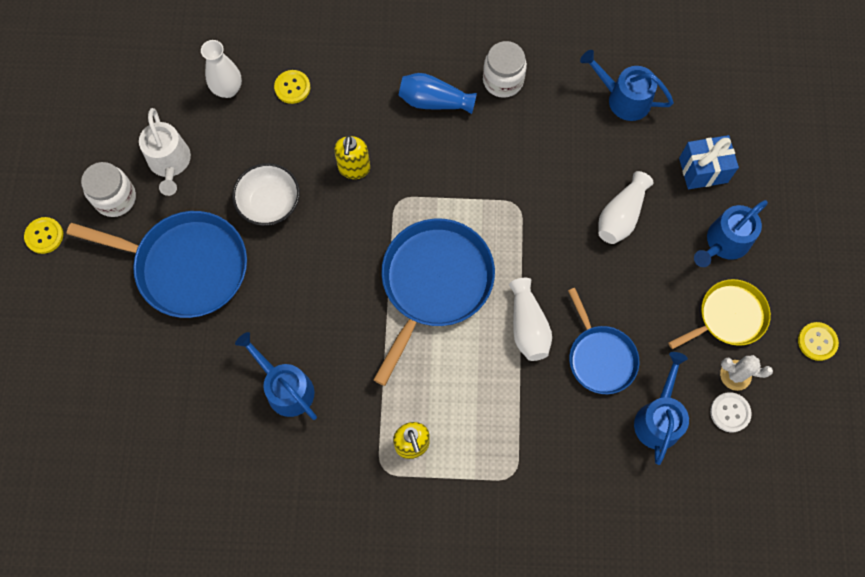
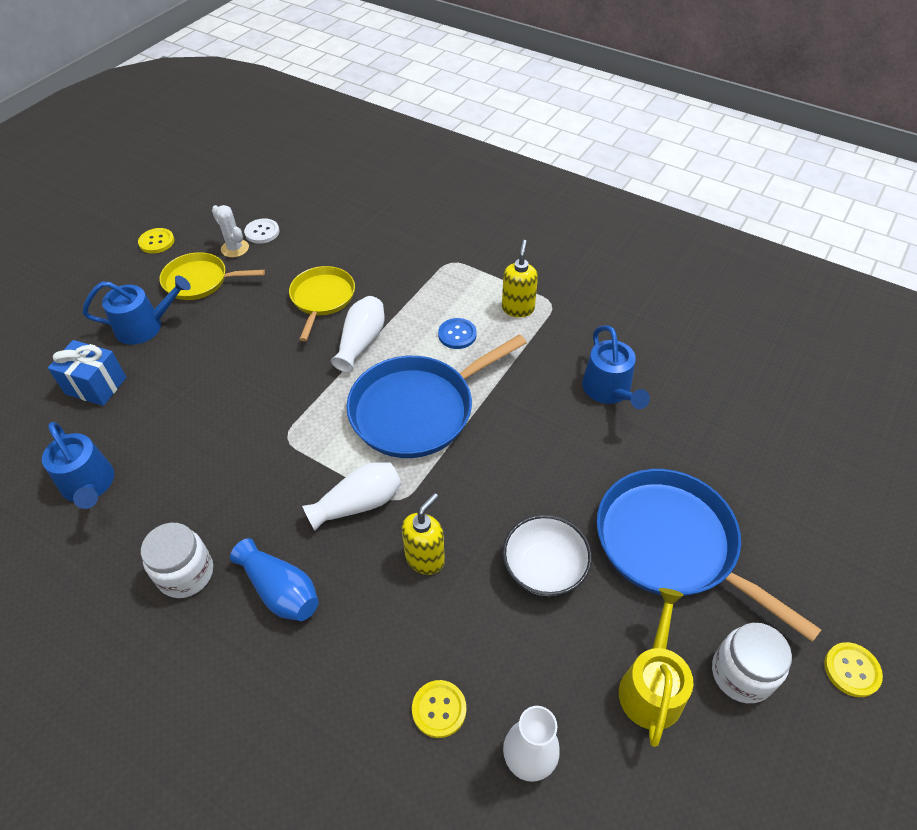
camera: 150 degrees left, 20 degrees down
white watering can [139,108,191,196] -> yellow watering can [619,588,693,747]
blue pan [568,288,639,394] -> yellow pan [289,266,355,341]
white vase [598,171,654,244] -> white vase moved to [302,462,401,531]
blue watering can [634,352,689,465] -> none
none -> blue button [438,318,477,349]

